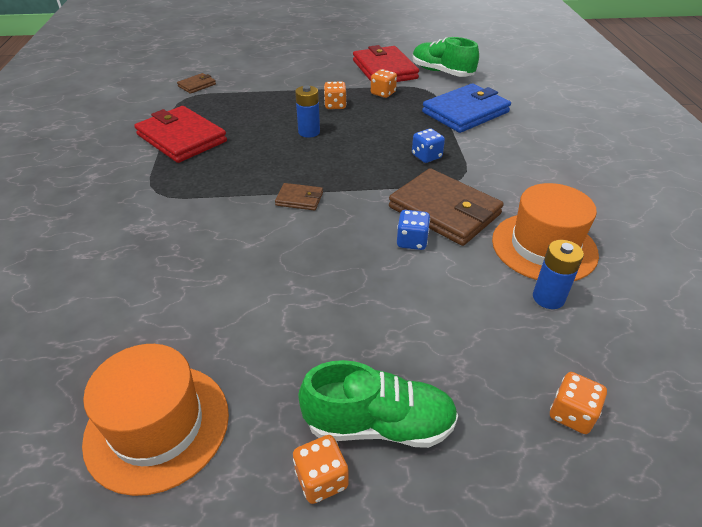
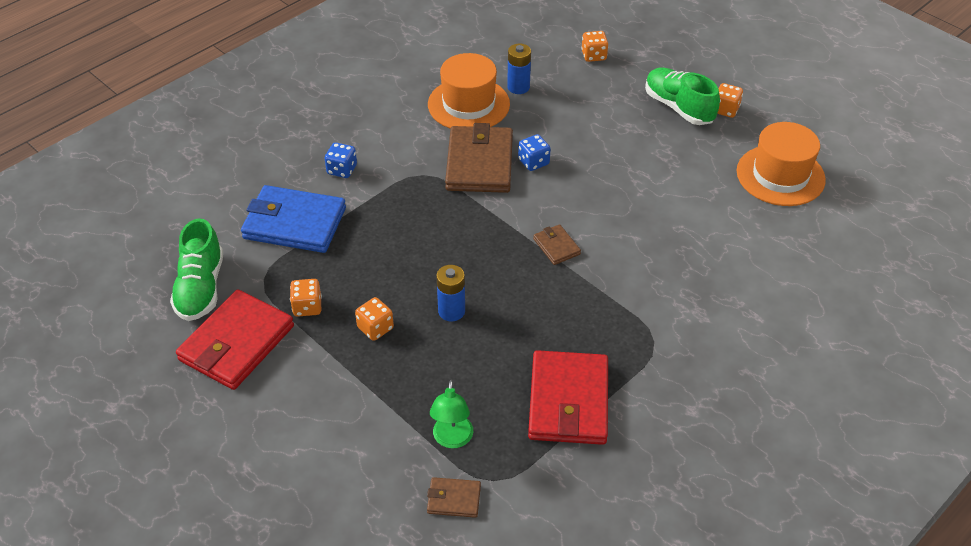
camera: 130 degrees left, 5 degrees up
blue dice [412,128,445,163] -> blue dice moved to [325,143,357,178]
none -> green lamp [430,380,473,448]

